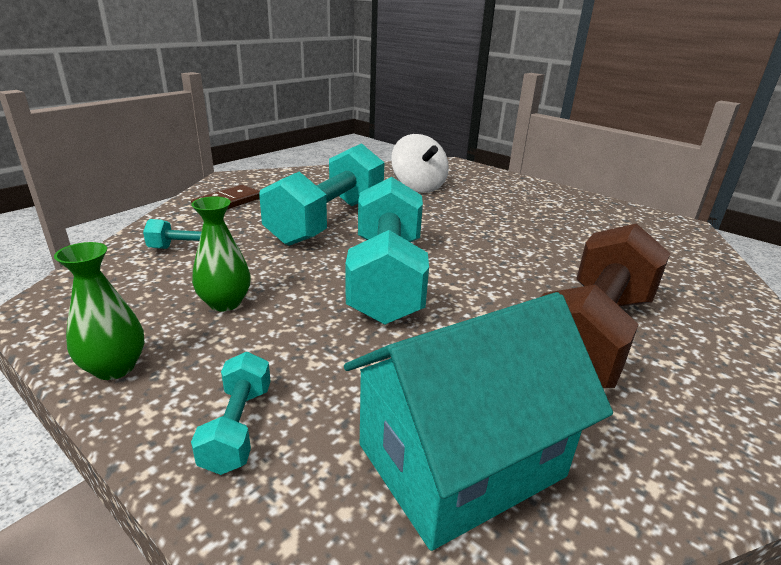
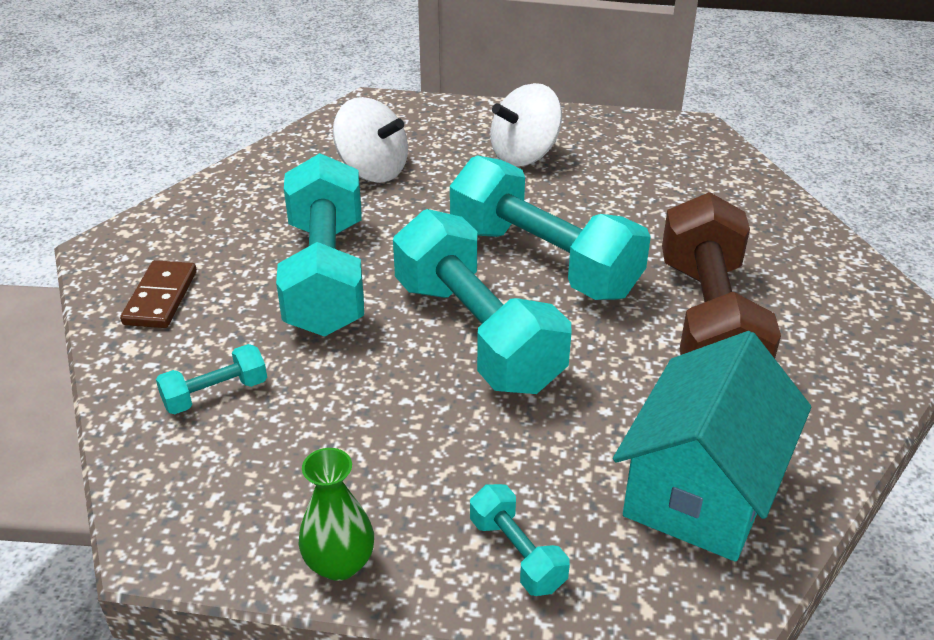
camera: 30 degrees left, 10 degrees up
green vase [191,196,251,311] -> none
none -> turquoise dumbbell [450,155,651,300]
none -> white spinning top [490,83,562,167]

